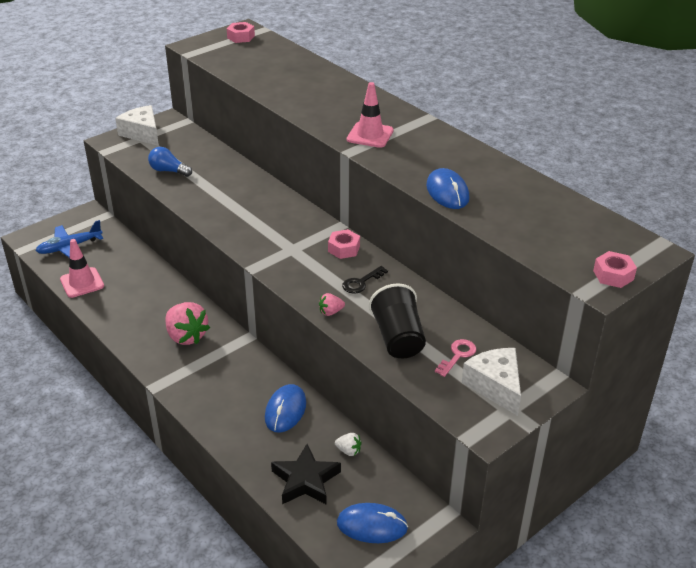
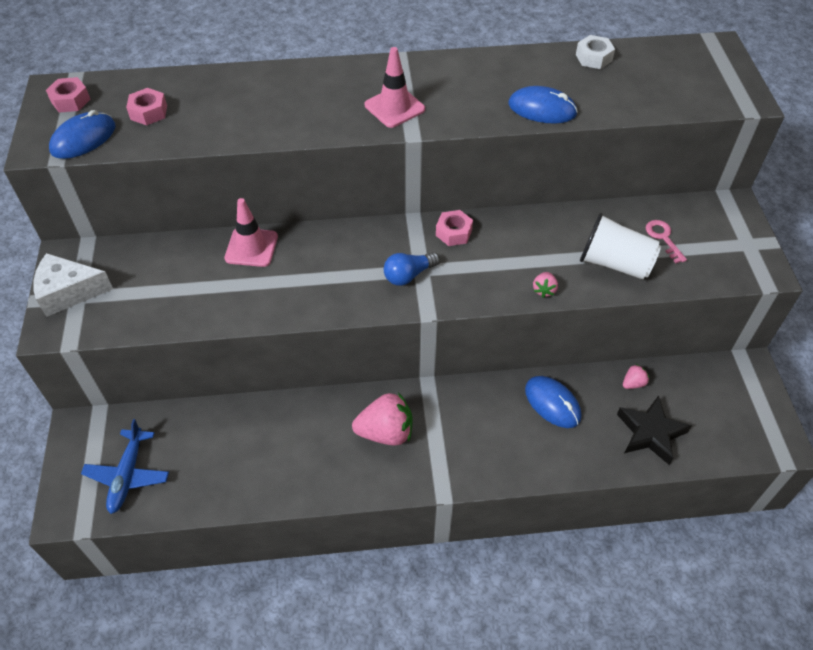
camera: 55 degrees left, 15 degrees up
pink traffic cone [60,239,104,298] -> pink traffic cone moved to [224,198,278,267]
blue light bulb [148,147,192,177] -> blue light bulb moved to [384,252,440,286]
white strawberry [335,433,361,456] -> pink strawberry [623,364,649,389]
blue mouse [337,503,408,543] -> blue mouse moved to [49,110,115,159]
black key [342,266,388,294] -> none
black cup [369,283,426,358] -> white cup [580,213,661,280]
white cheese [462,348,521,416] -> none
pink nut [593,251,637,288] -> pink nut moved to [126,88,167,126]
none -> white nut [576,35,615,69]

